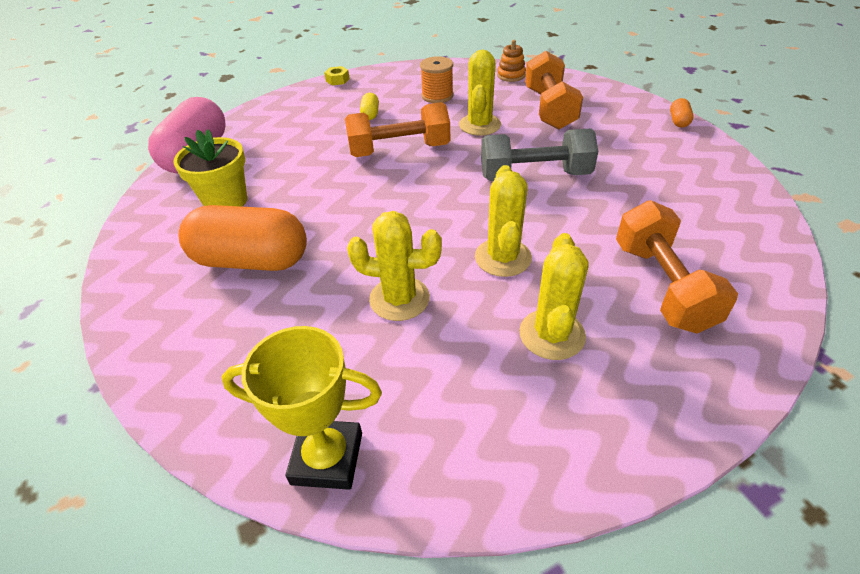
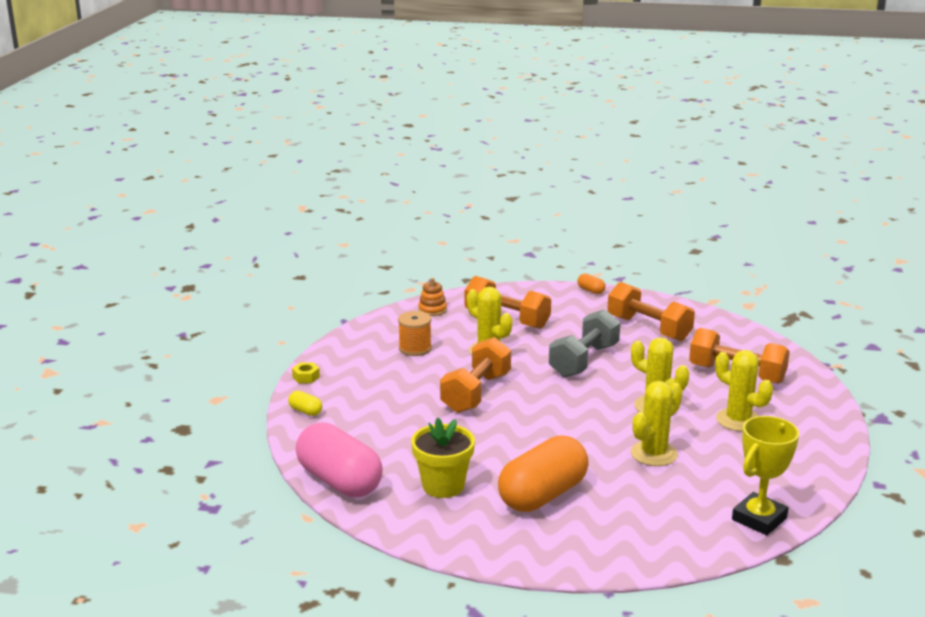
camera: 55 degrees left, 20 degrees down
yellow capsule [360,93,379,120] -> yellow capsule moved to [288,391,322,416]
none -> orange dumbbell [607,282,695,341]

